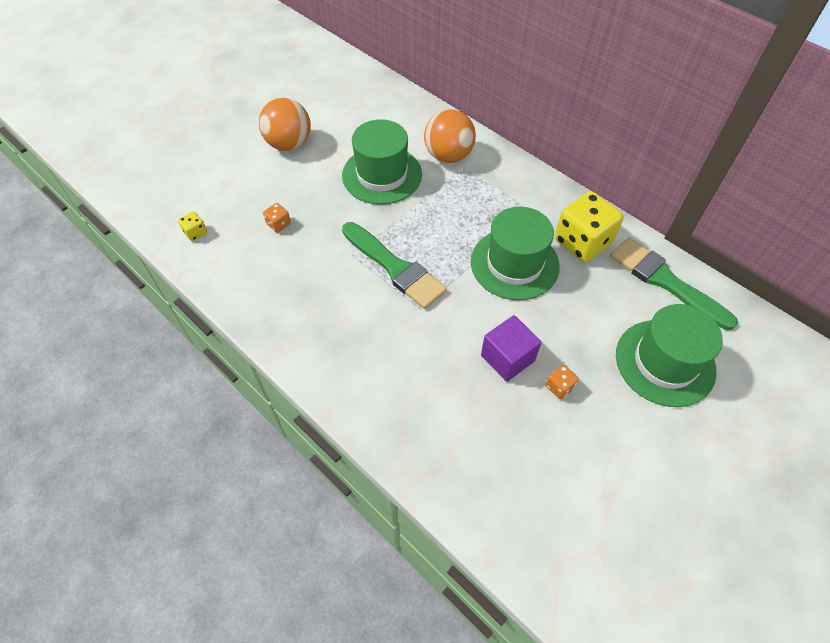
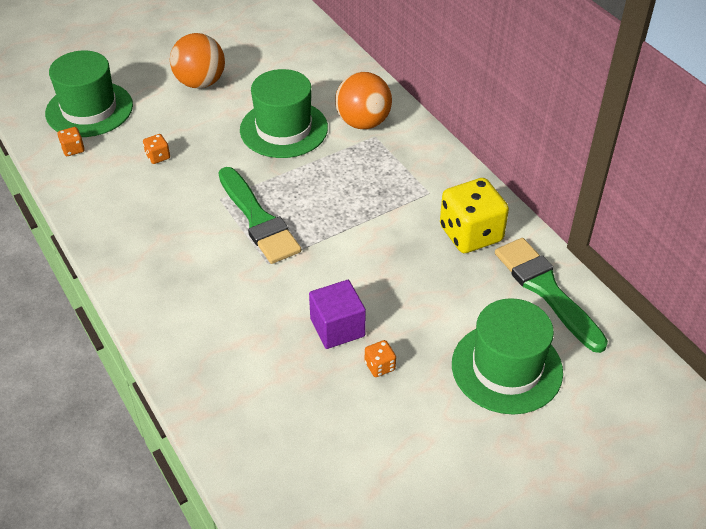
camera: 15 degrees right, 10 degrees down
yellow dice [178,211,207,241] -> orange dice [58,127,85,156]
green hat [471,207,560,300] -> green hat moved to [45,51,133,137]

